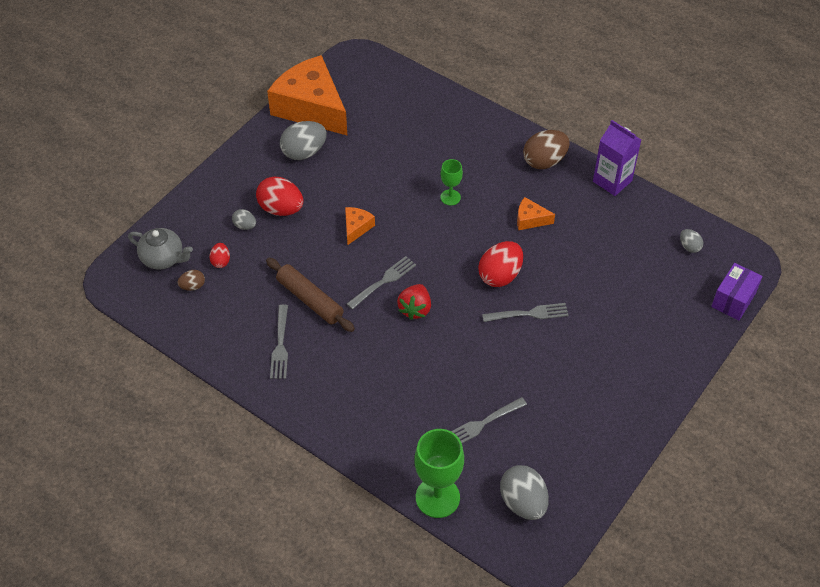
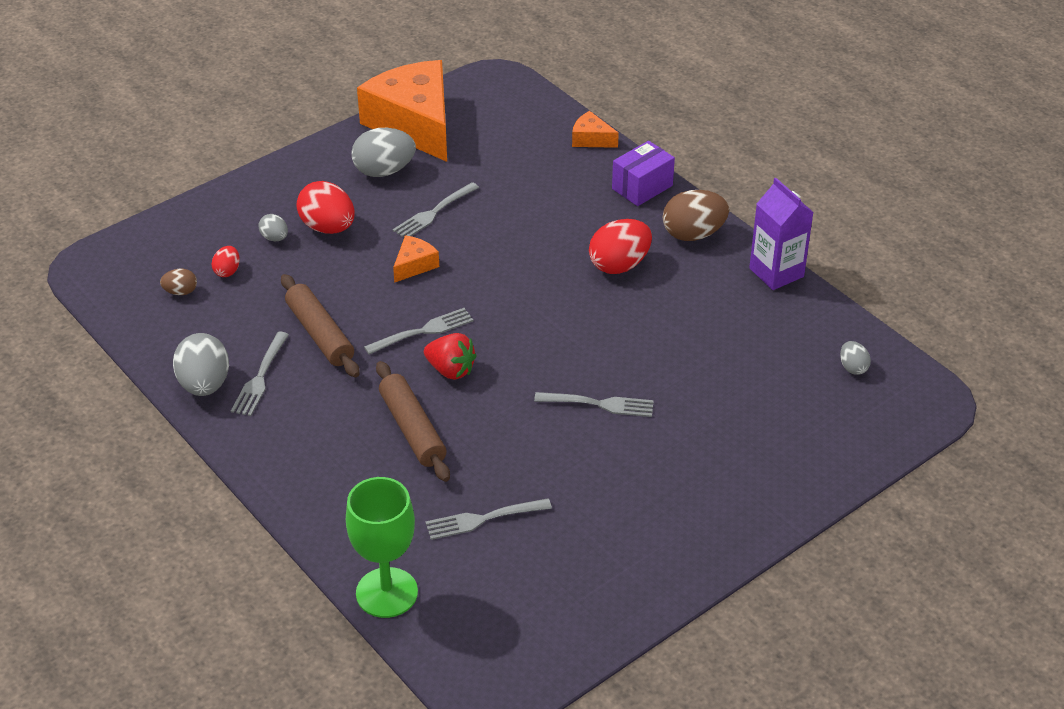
camera: 15 degrees right, 10 degrees down
grey teapot [128,228,193,270] -> none
red strawberry [397,284,431,320] -> red strawberry turned 90 degrees counterclockwise [424,333,477,380]
green goblet [440,159,463,205] -> none
red egg [478,241,523,287] -> red egg moved to [589,219,652,274]
grey egg [500,465,549,520] -> grey egg moved to [173,333,229,396]
orange cheese [517,197,555,230] -> orange cheese moved to [572,111,619,148]
purple box [711,263,763,320] -> purple box moved to [612,141,675,206]
none -> brown rolling pin [376,361,450,482]
none -> grey fork [393,182,479,237]

